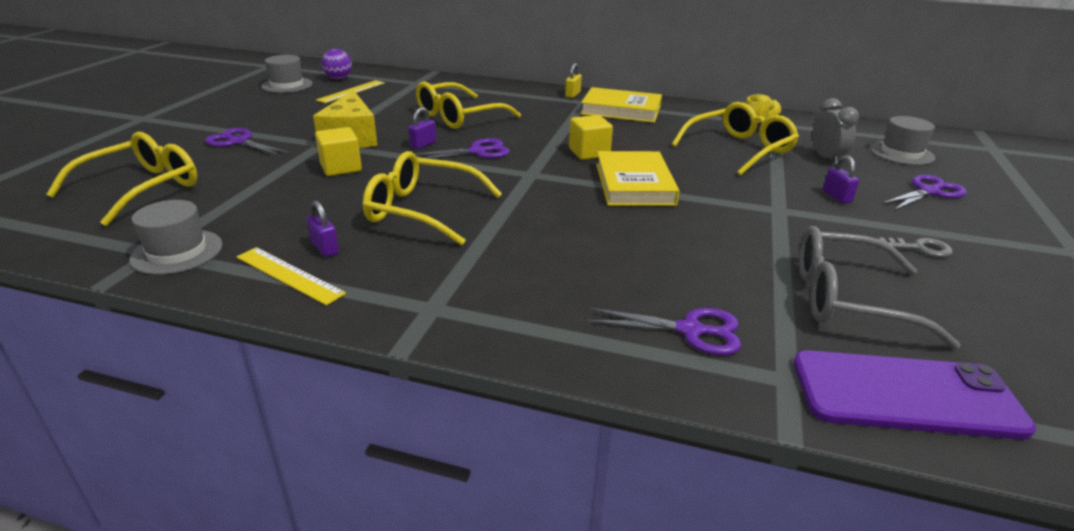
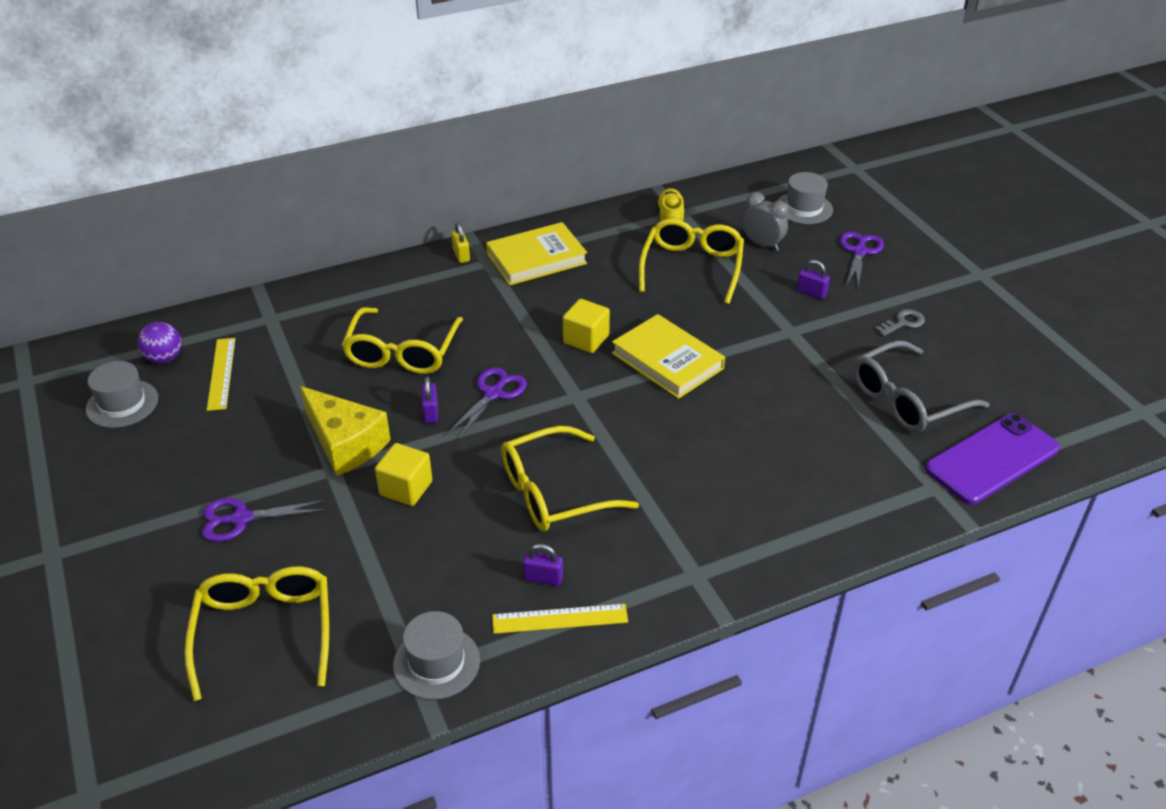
camera: 40 degrees left, 10 degrees up
purple scissors [586,308,741,355] -> none

